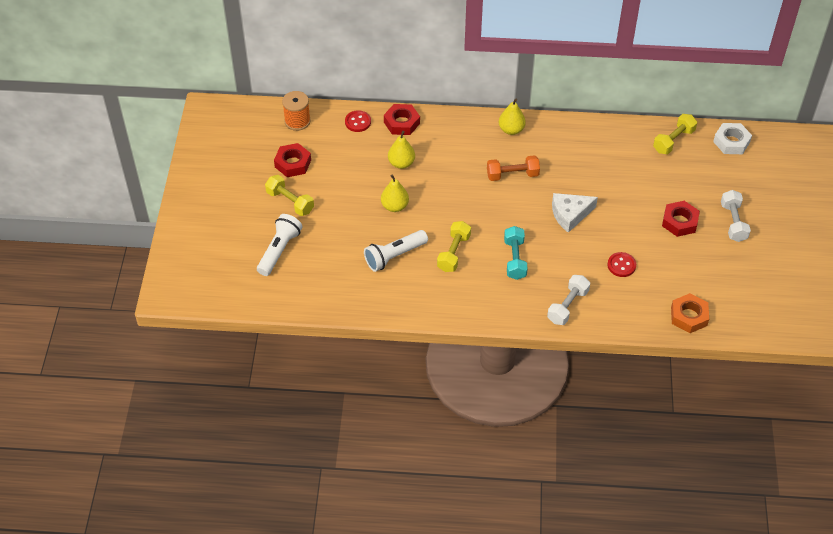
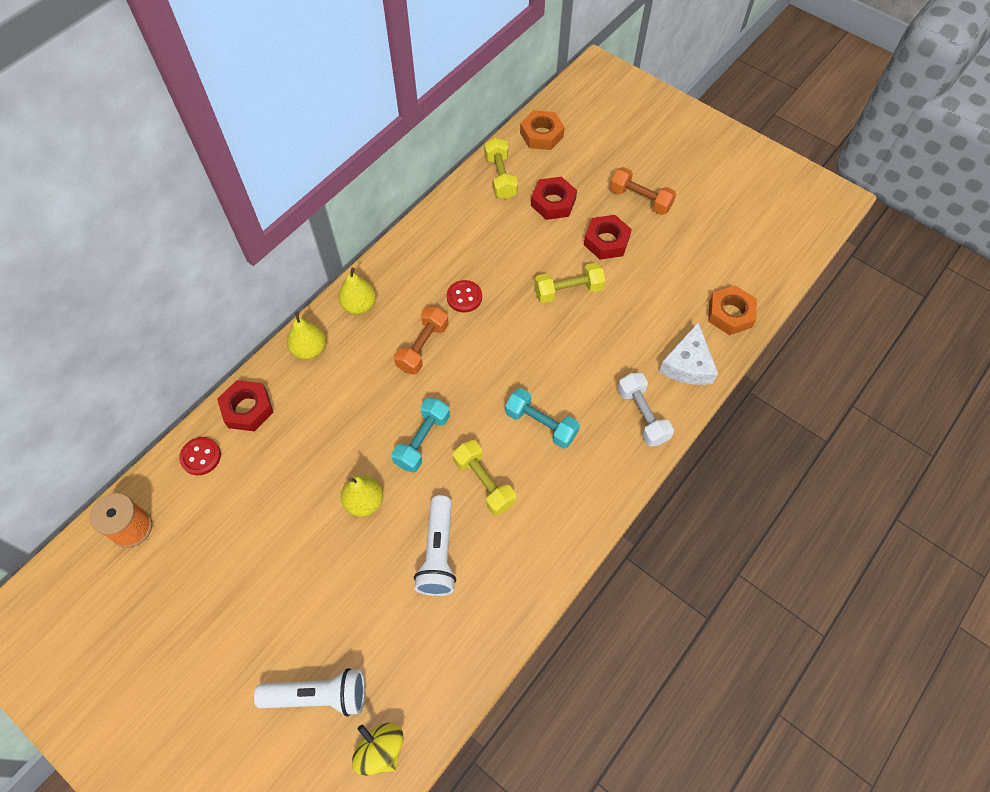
camera: 55 degrees left, 10 degrees up
white flashlight [257,214,302,276] -> white flashlight turned 120 degrees clockwise [254,668,365,717]
yellow dumbbell [265,175,314,216] -> yellow dumbbell moved to [534,263,605,303]
red nut [274,143,311,177] -> red nut moved to [531,177,577,220]
yellow pear [388,131,415,169] -> yellow pear moved to [287,312,326,360]
white cheese [552,193,598,233] -> white cheese moved to [659,322,718,385]
red button [607,252,636,277] -> red button moved to [447,280,482,313]
white nut [713,123,752,154] -> orange nut [520,110,565,150]
white dumbbell [721,190,751,242] -> orange dumbbell [610,167,676,215]
none -> yellow spinning top [352,723,403,776]
none -> turquoise dumbbell [391,398,450,473]

